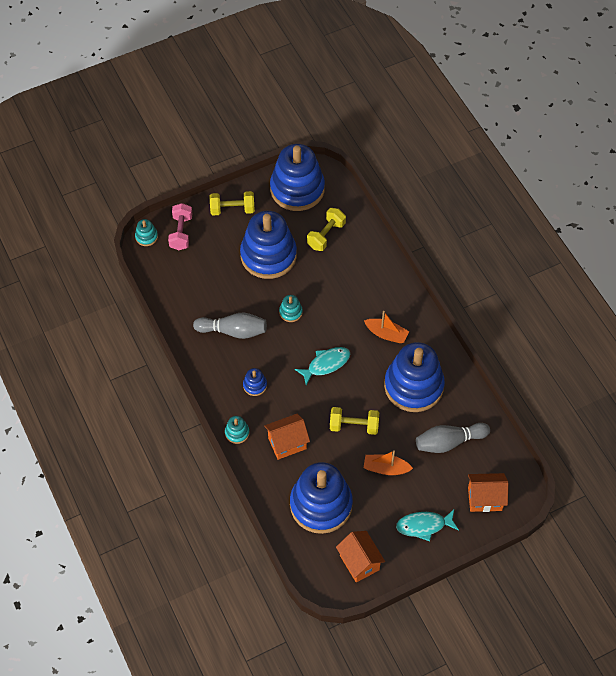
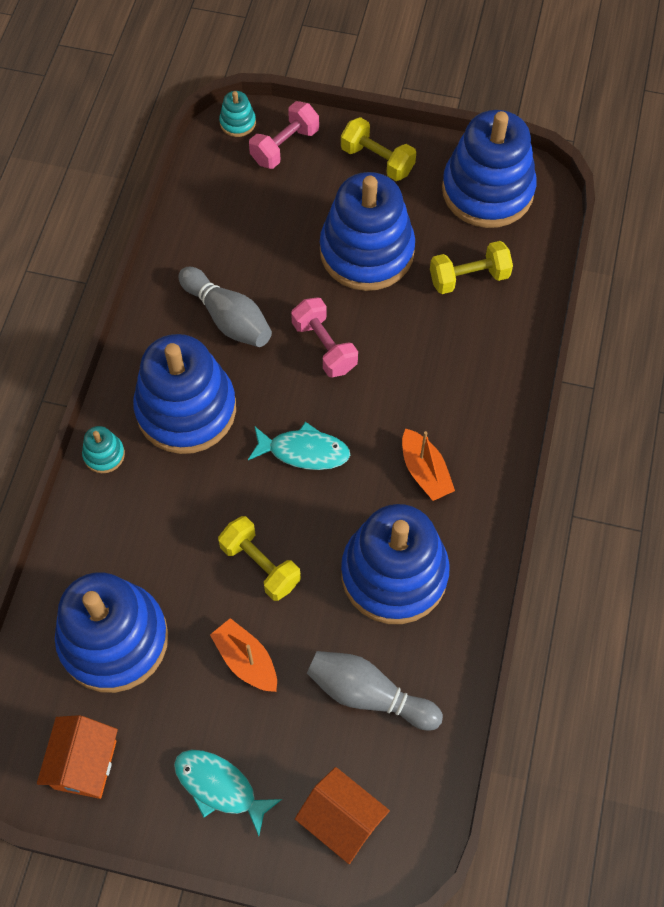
camera: 40 degrees right, 5 degrees up
blue stacking toy [243,368,267,396] -> blue stacking toy [133,334,236,454], size x2.47
orange house [264,414,310,460] -> none
turquoise stacking toy [279,295,303,322] -> pink dumbbell [291,297,358,377]

